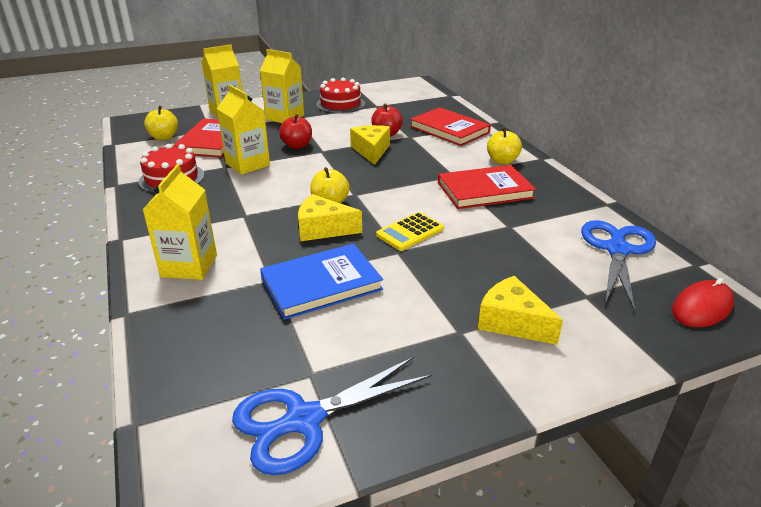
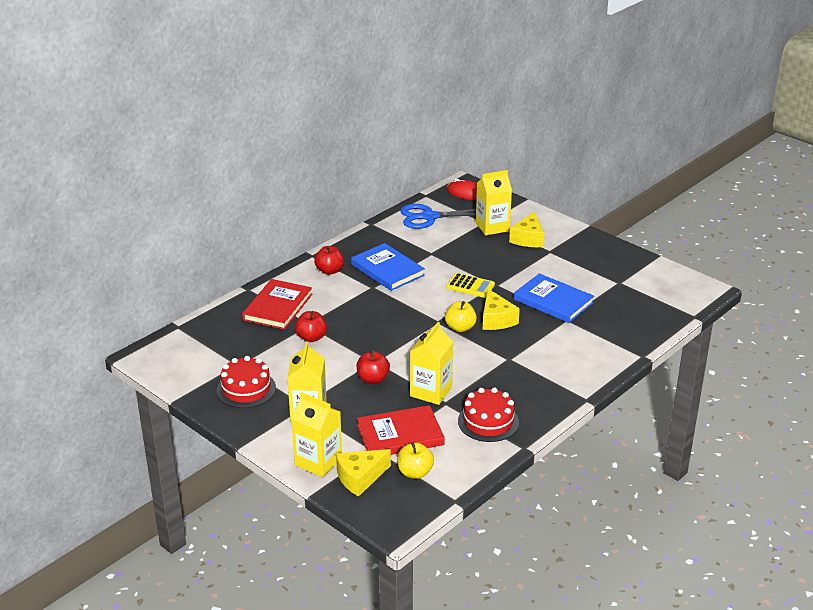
camera: 115 degrees left, 0 degrees up
yellow carton [143,164,217,280] -> yellow carton moved to [476,170,512,236]
blue scissors [232,357,432,475] -> none
yellow cheese [350,125,390,165] -> yellow cheese moved to [336,449,391,496]
red book [438,165,536,209] -> blue book [351,243,425,291]
yellow apple [487,127,522,165] -> red apple [314,246,344,275]

